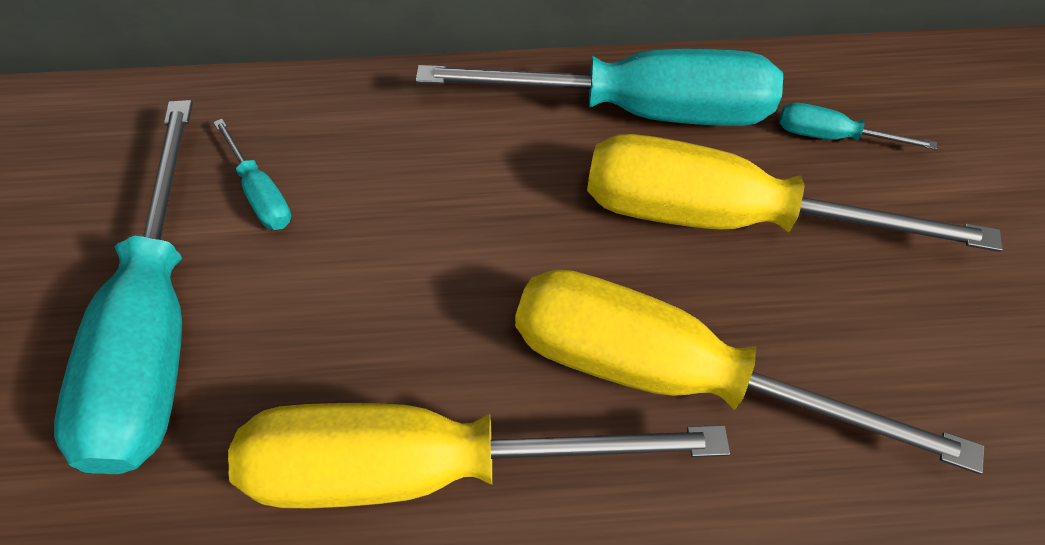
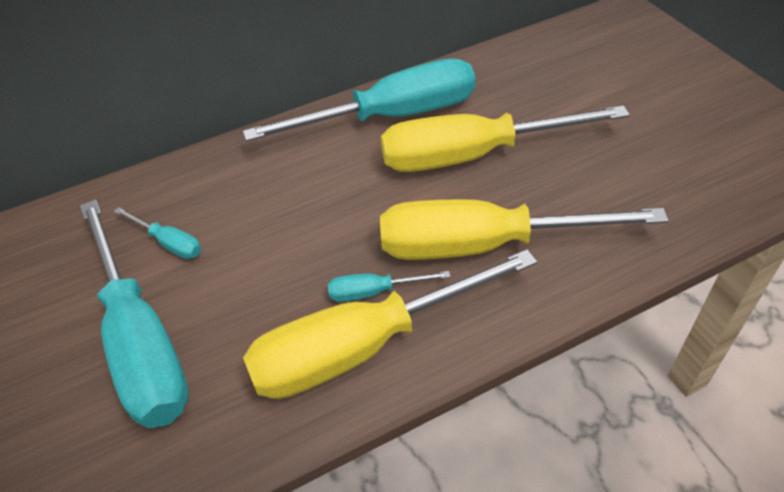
camera: 20 degrees left, 10 degrees down
turquoise screwdriver [779,102,937,150] -> turquoise screwdriver moved to [328,271,451,302]

